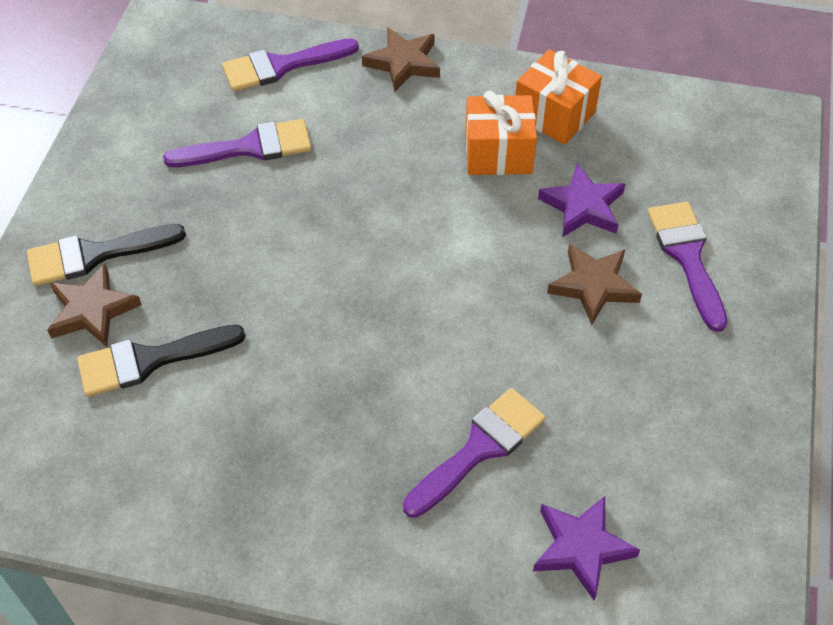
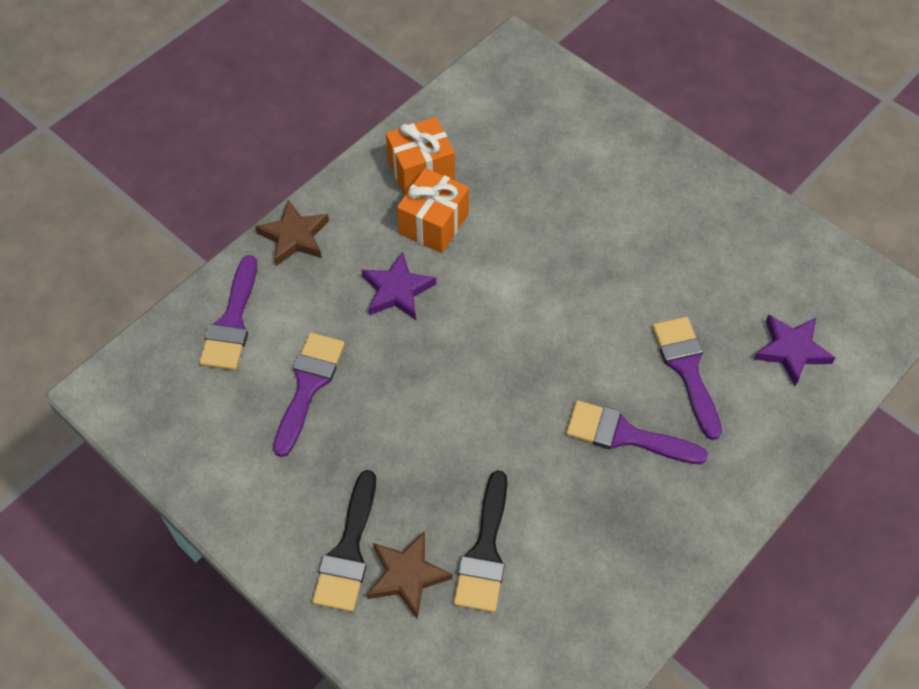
camera: 60 degrees left, 5 degrees up
purple star [538,163,625,237] -> purple star moved to [362,252,436,320]
brown star [547,244,642,325] -> none
purple brush [648,202,728,332] -> purple brush moved to [566,400,708,464]

